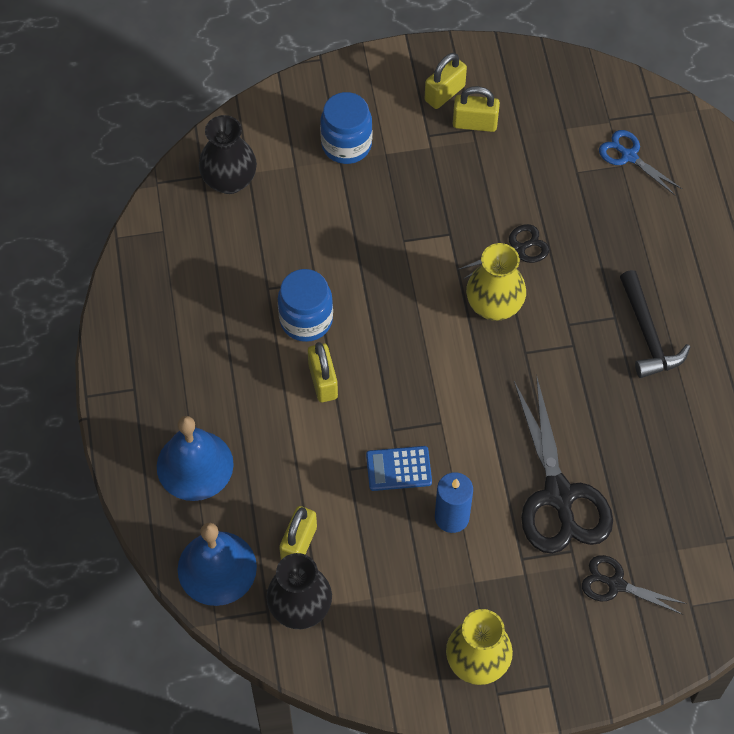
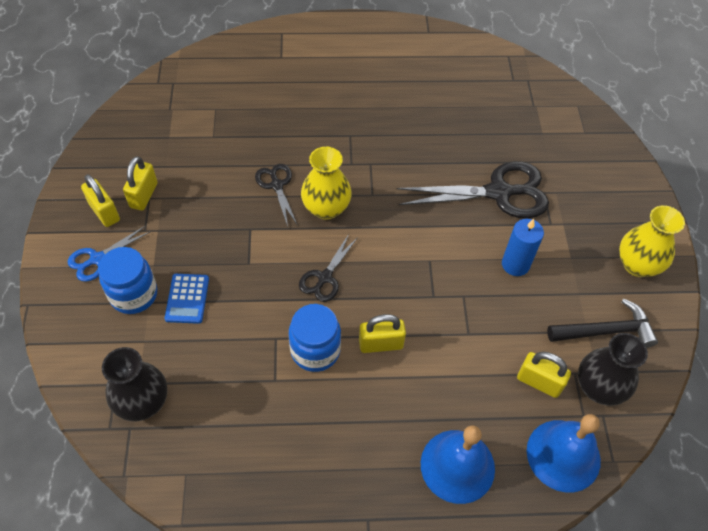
camera: 85 degrees left, 5 degrees down
blue calculator [366,446,432,491] -> blue calculator moved to [165,274,209,324]
black scissors [582,555,687,615] -> black scissors moved to [299,234,358,302]
blue scissors [599,130,682,195] -> blue scissors moved to [67,226,150,282]
black hammer [620,270,690,378] -> black hammer moved to [547,299,658,348]

